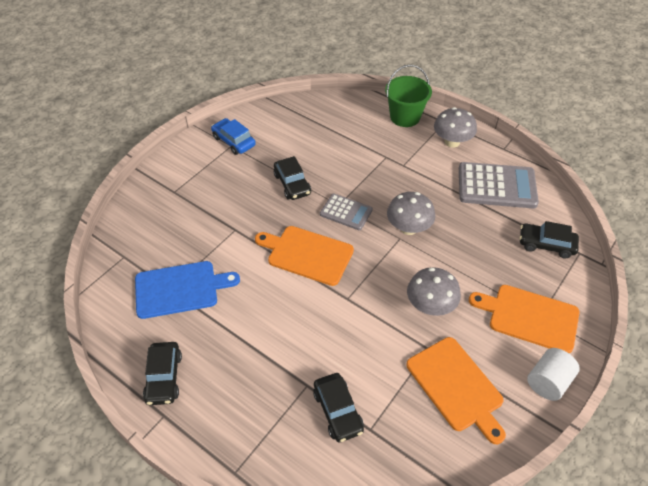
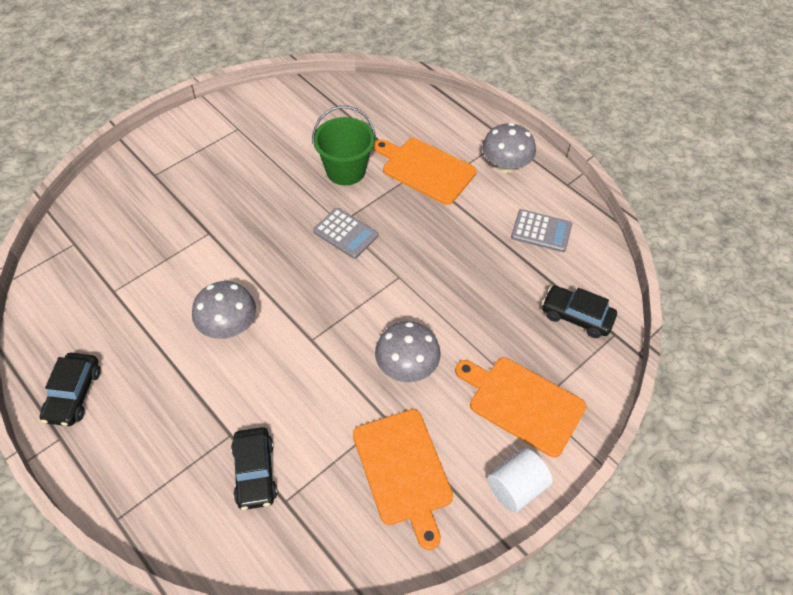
camera: 10 degrees right, 5 degrees up
blue cutting board [135,261,240,319] -> none
blue car [211,118,256,155] -> none
orange cutting board [255,226,354,286] -> orange cutting board moved to [373,138,477,205]
black car [274,156,311,200] -> none
green bucket [385,65,432,127] -> green bucket moved to [312,106,376,185]
grey mushroom [387,192,435,235] -> grey mushroom moved to [192,281,256,339]
grey calculator [459,162,539,208] -> grey calculator [511,209,572,252], size x0.58

